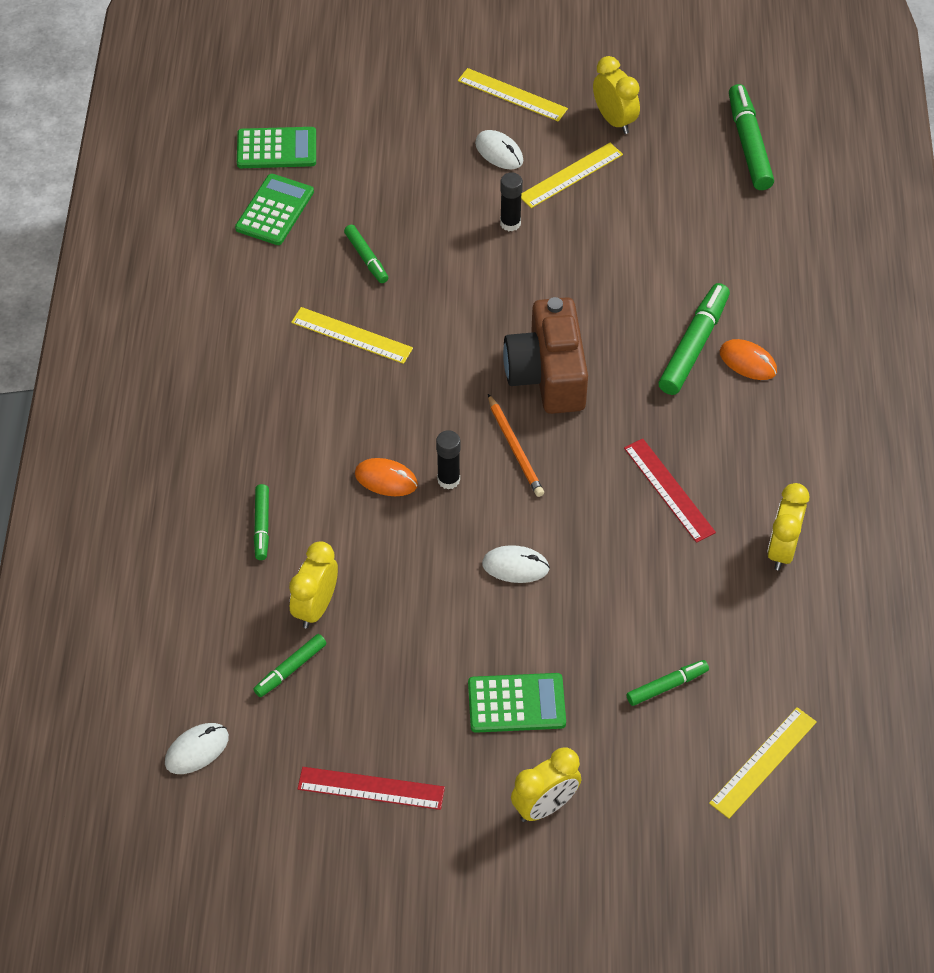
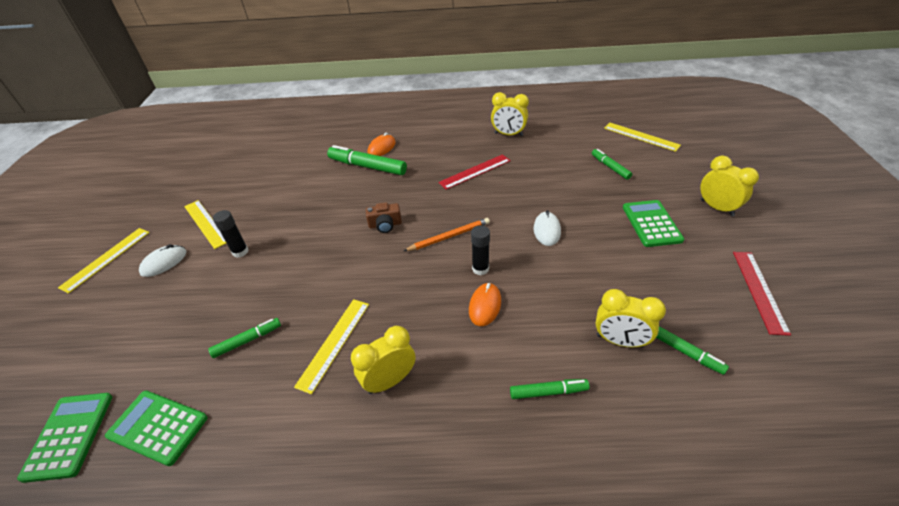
camera: 90 degrees left, 10 degrees down
white mouse [165,723,229,774] -> none
brown camera [503,297,588,414] -> brown camera [366,202,402,233], size x0.46
yellow clock [593,56,640,134] -> yellow clock moved to [351,326,415,394]
green marker [729,84,774,190] -> none

